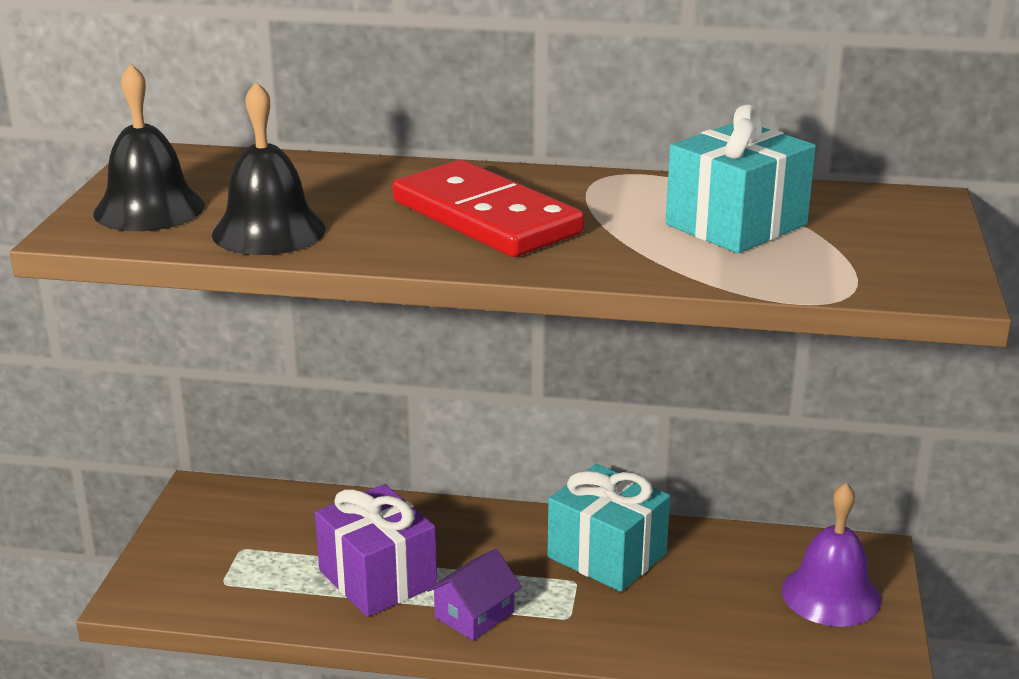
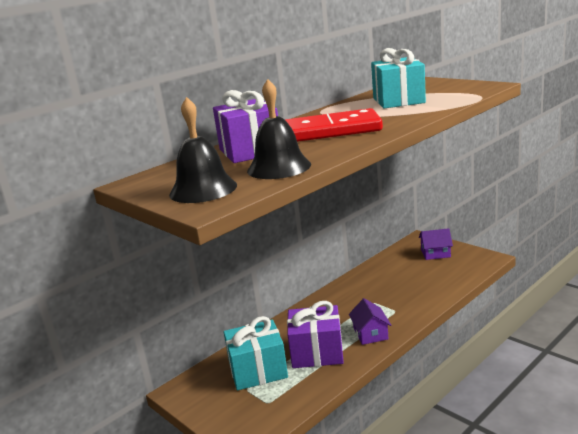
camera: 50 degrees left, 5 degrees down
turquoise gift [547,464,670,592] -> turquoise gift moved to [224,316,288,391]
purple bell [782,483,881,627] -> purple house [419,228,453,260]
none -> purple gift [213,90,278,163]

